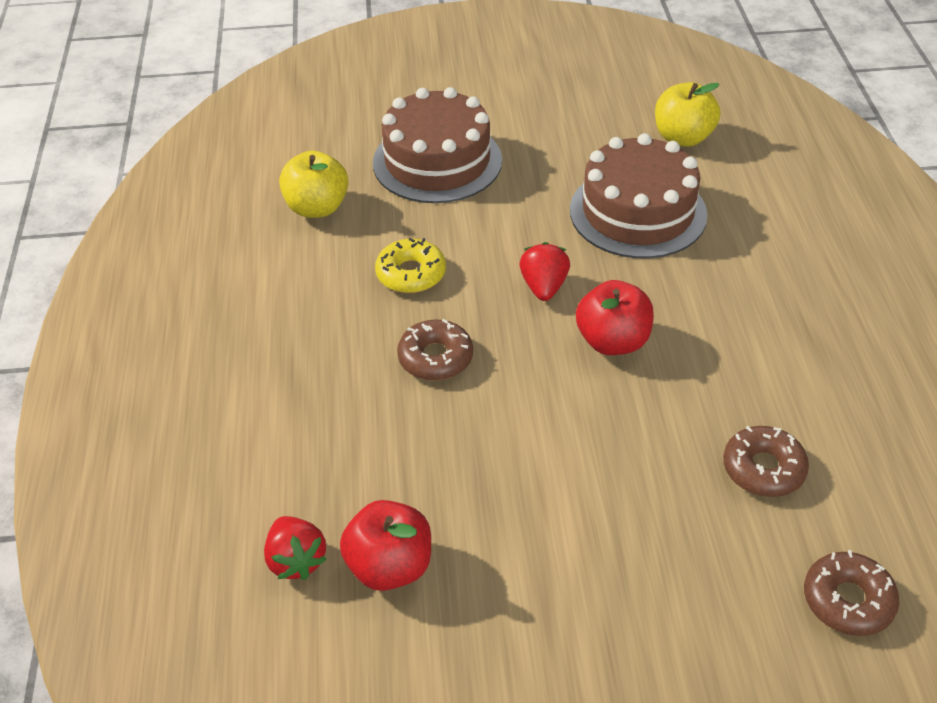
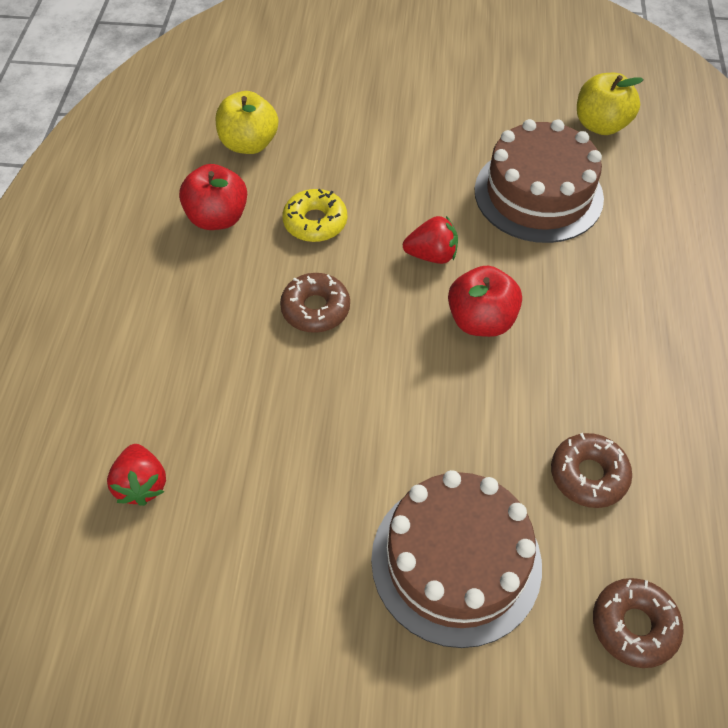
camera: 10 degrees right, 10 degrees up
red apple [340,500,431,591] -> red apple moved to [179,164,247,230]
brown cake [373,87,502,203] -> brown cake moved to [371,470,542,648]
red strawberry [520,242,570,301] -> red strawberry turned 75 degrees clockwise [403,216,458,264]

